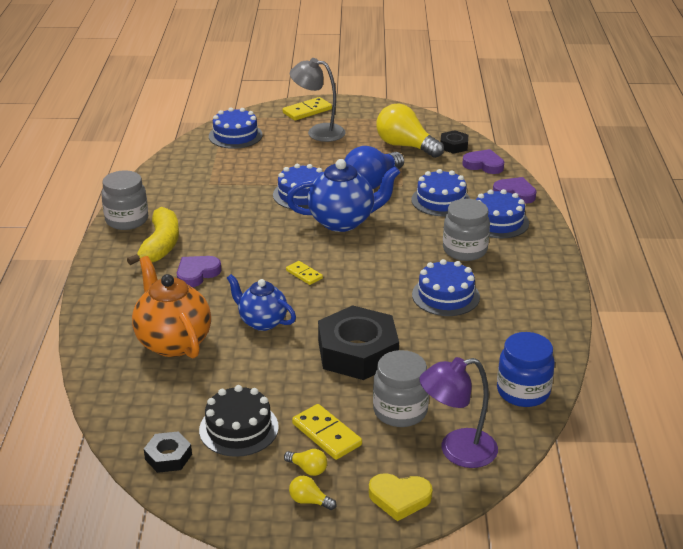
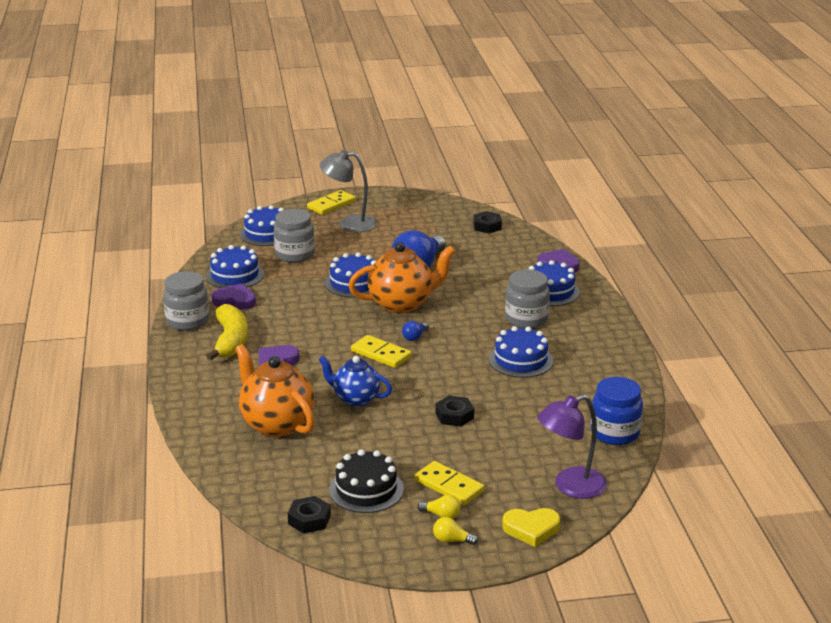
camera: 10 degrees left, 5 degrees down
blue teapot [286,159,400,232] -> orange teapot [348,242,455,314]
yellow domino [286,261,323,285] -> yellow domino [351,335,412,368], size x1.60
black nut [318,305,399,380] -> black nut [435,396,474,427], size x0.48
grey jar [373,350,429,427] -> grey jar moved to [274,209,315,263]
yellow light bulb [376,103,444,158] -> none
blue cake [411,169,470,216] -> blue cake moved to [206,245,264,288]
purple heart [462,149,504,174] -> purple heart moved to [212,284,256,310]
none -> blue light bulb [402,321,429,341]

